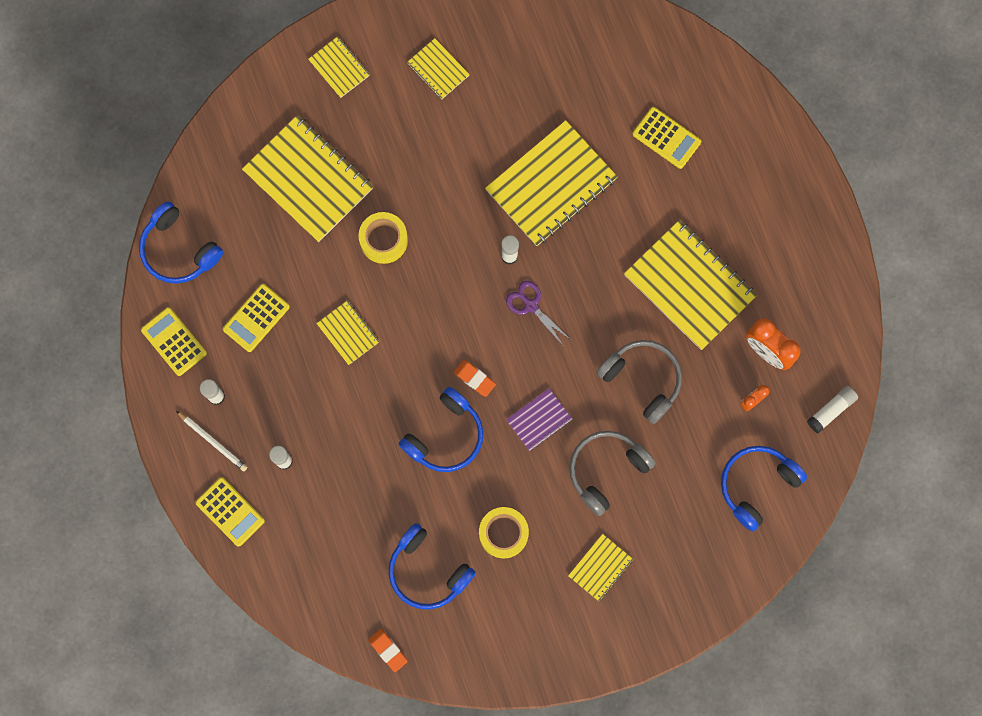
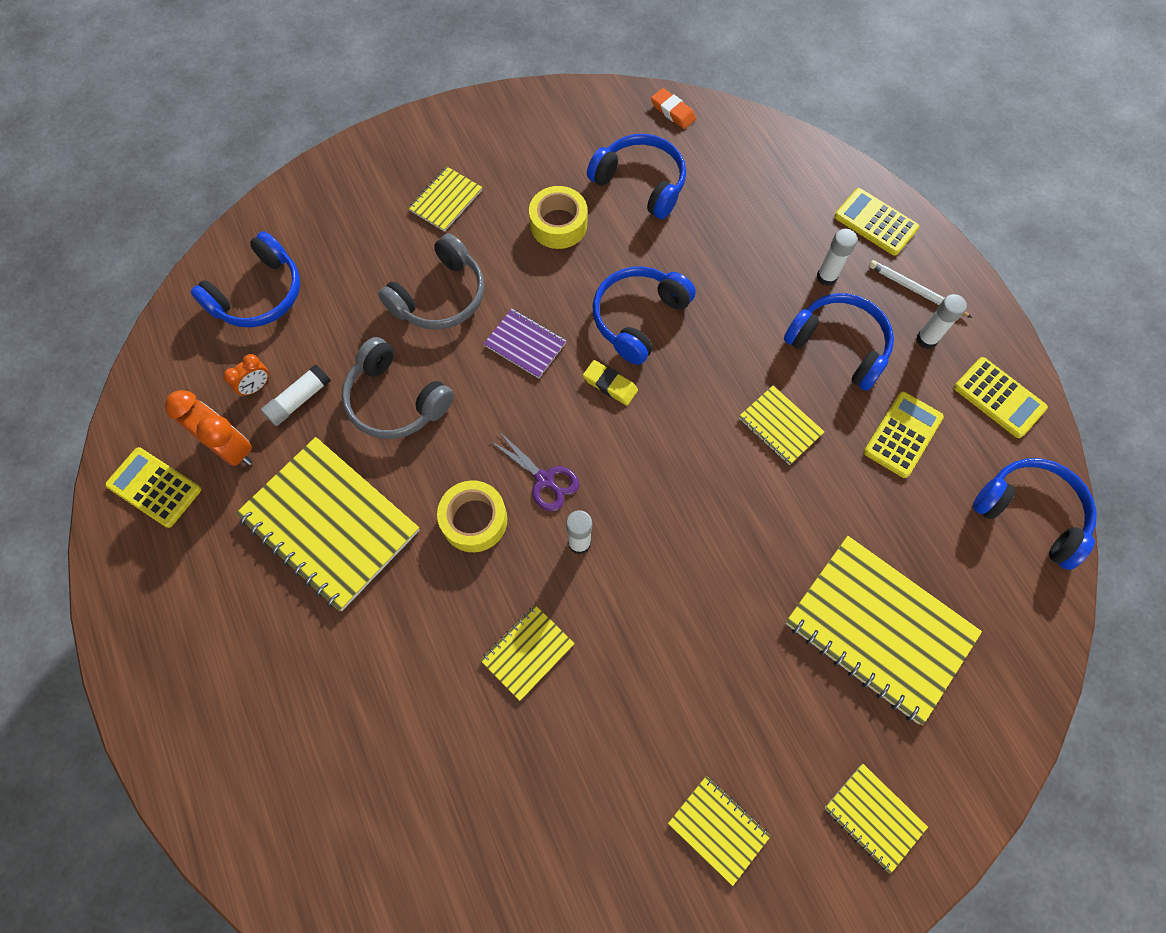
camera: 175 degrees right, 10 degrees down
yellow tape [359,212,408,264] -> yellow tape moved to [437,480,507,552]
orange eraser [454,360,496,397] -> yellow eraser [583,360,638,406]
yellow notebook [485,120,618,246] -> yellow notebook [480,605,575,701], size x0.49
purple notebook [506,388,572,451] -> purple notebook turned 75 degrees clockwise [484,309,566,378]
yellow calculator [633,107,701,169] -> yellow calculator moved to [105,447,201,528]
white glue stick [807,386,858,433] -> white glue stick moved to [261,364,331,426]
none -> blue headphones [784,293,894,391]

